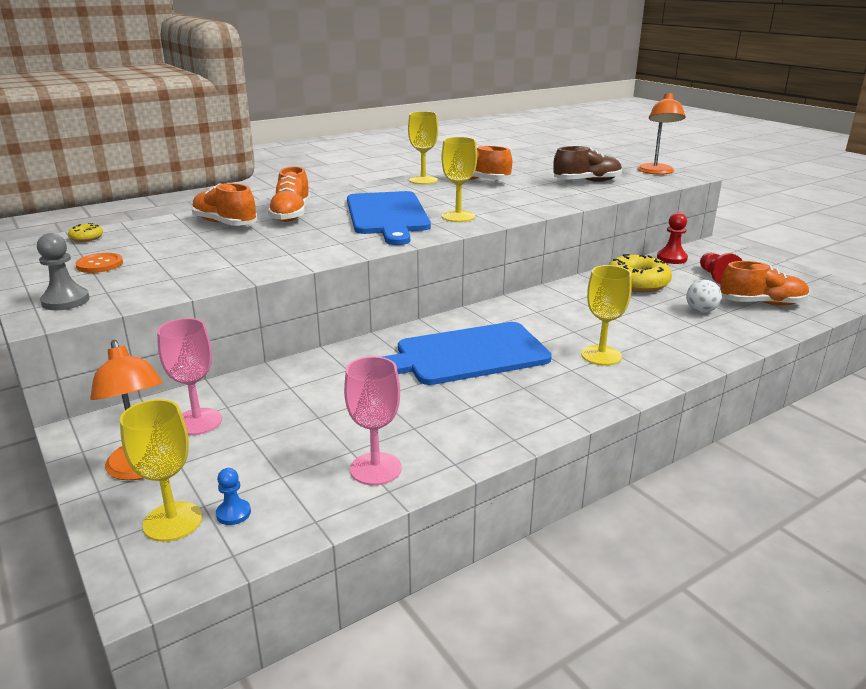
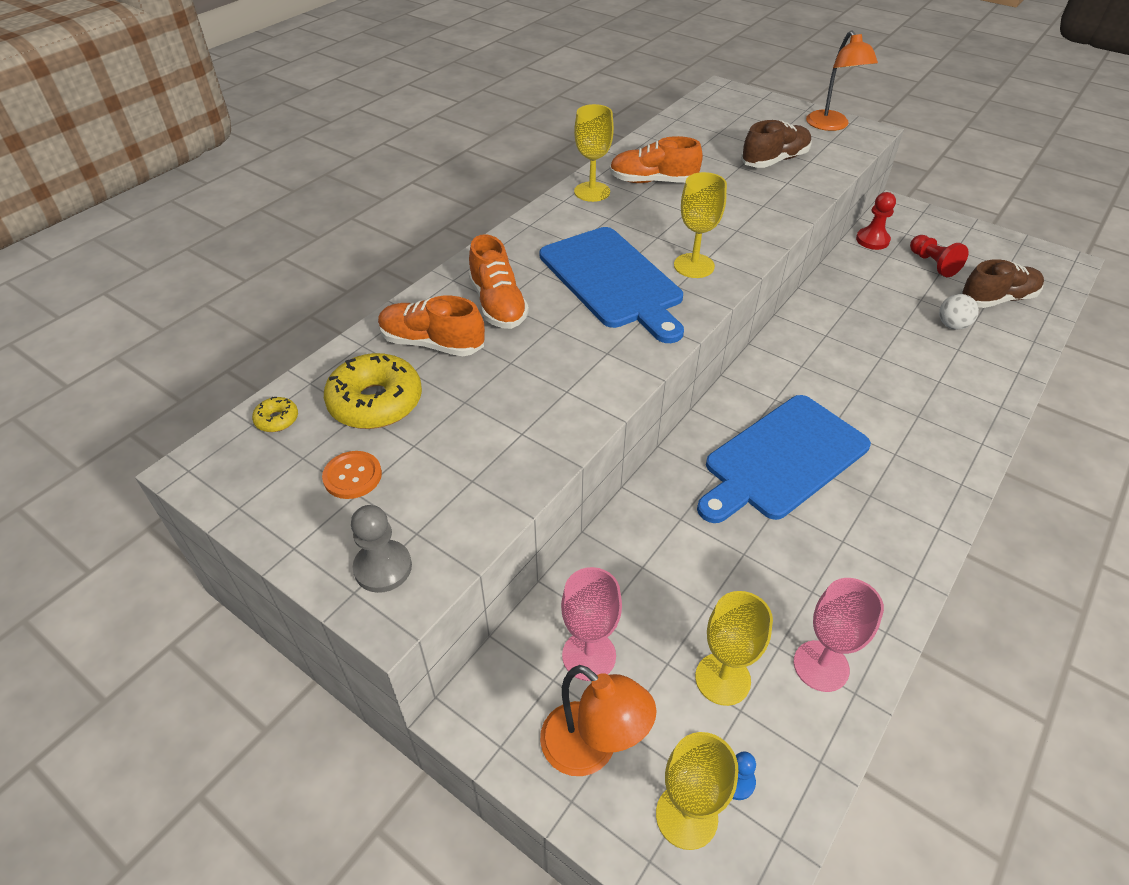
camera: 20 degrees left, 20 degrees up
yellow goblet [581,265,632,365] -> yellow goblet moved to [695,591,773,706]
yellow donut [609,254,672,292] -> yellow donut moved to [324,353,422,429]
orange shoe [720,261,809,306] -> brown shoe [960,259,1044,308]

